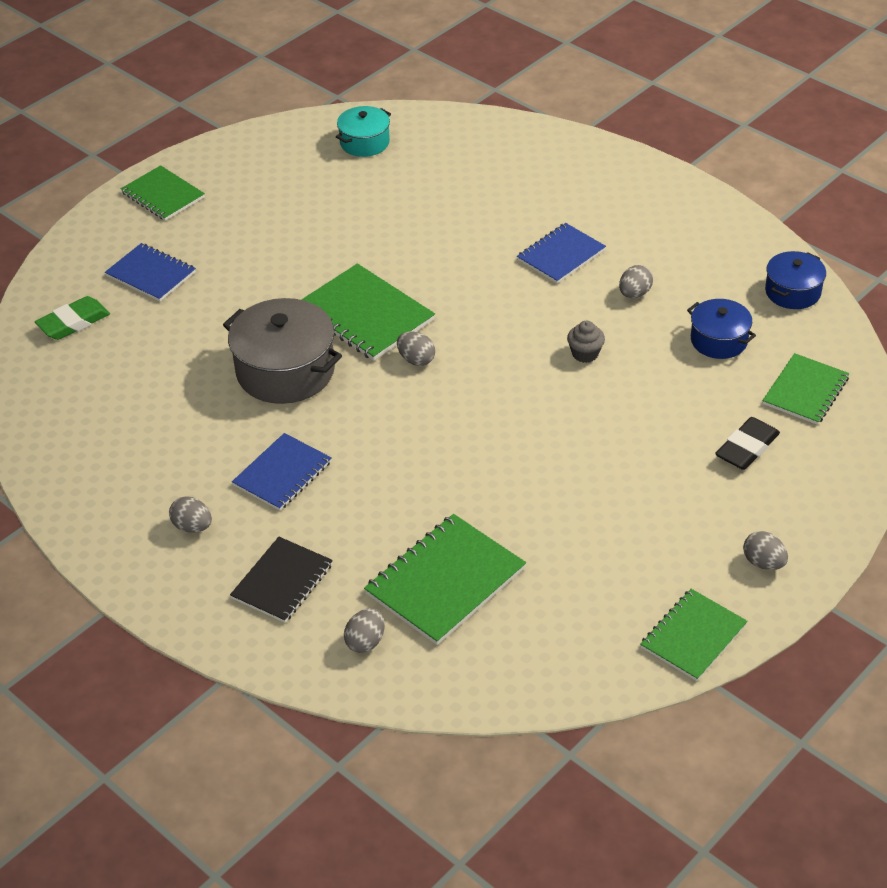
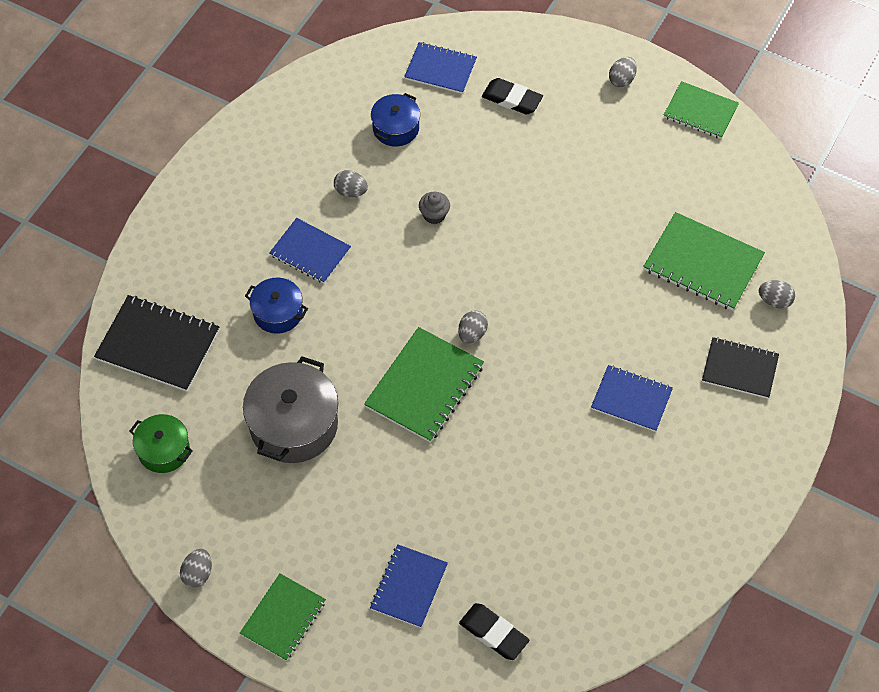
camera: 105 degrees left, 15 degrees up
green eraser [35,296,110,340] -> black eraser [459,603,529,660]
grey egg [169,496,212,533] -> grey egg moved to [180,549,212,588]
grey pot [223,298,342,404] -> grey pot moved to [243,356,338,463]
turquoise pot [336,106,391,157] -> green pot [130,414,193,473]
green notebook [762,353,849,425] -> blue notebook [404,42,477,94]
blue pot [765,251,826,309] -> blue pot moved to [245,278,308,334]
none -> black notebook [94,295,219,391]

